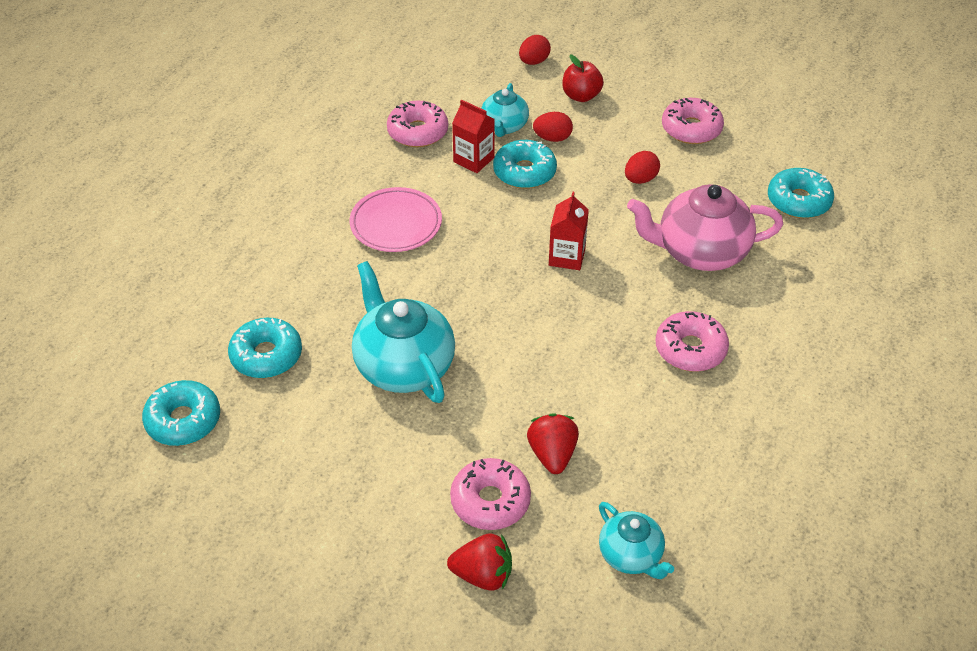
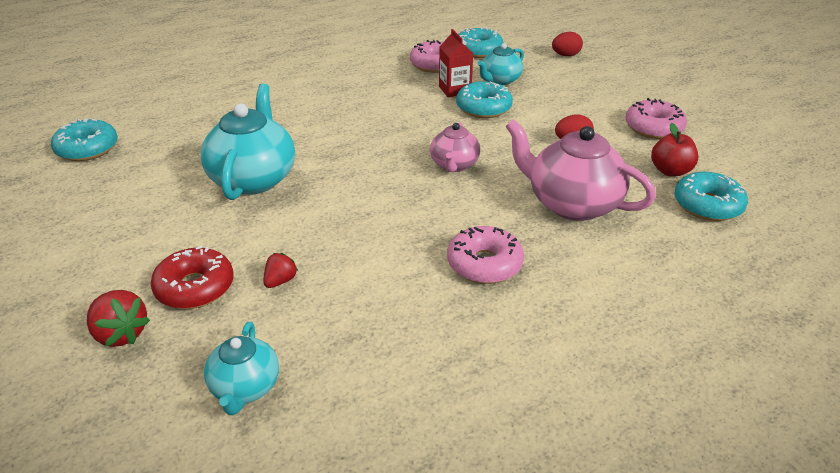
camera: 35 degrees right, 10 degrees down
turquoise donut [228,318,302,378] -> turquoise donut moved to [458,27,503,58]
pink plate [350,187,442,252] -> none
pink donut [450,458,531,530] -> red donut [150,246,234,309]
red strawberry [527,413,579,474] -> red strawberry [263,253,298,288], size x0.62
red egg [533,112,573,142] -> none
red carton [549,192,589,270] -> pink teapot [430,122,480,172]
red apple [562,55,604,102] -> red apple moved to [651,123,698,177]

